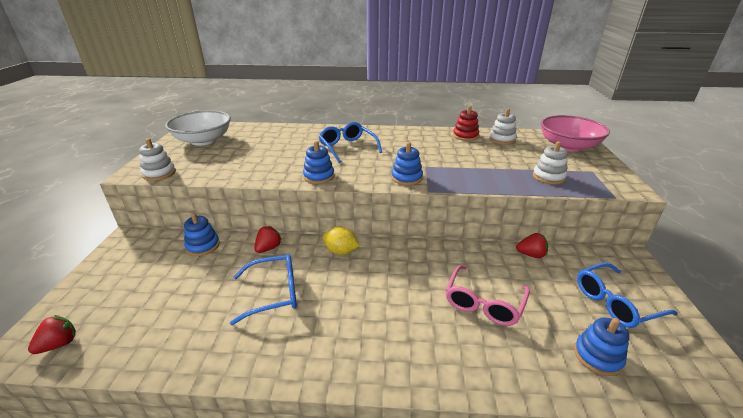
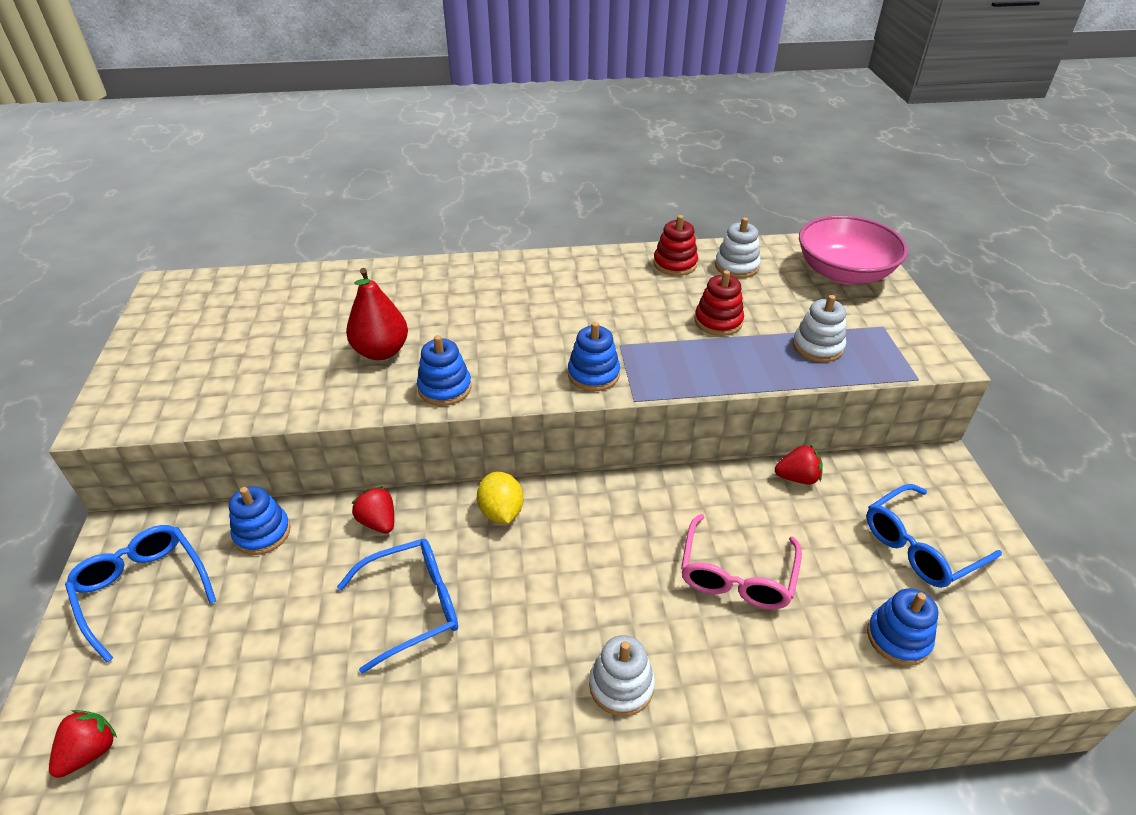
camera: 10 degrees left, 10 degrees up
white stacking toy [139,138,176,181] -> white stacking toy moved to [589,635,655,716]
white bowl [165,110,231,146] -> none
red strawberry [254,226,282,253] -> red strawberry turned 60 degrees counterclockwise [352,486,394,533]
blue glasses [319,122,382,163] -> blue glasses moved to [65,525,216,662]
yellow lemon [323,227,360,255] -> yellow lemon turned 60 degrees clockwise [477,471,523,524]
none -> red pear [346,268,408,360]
none -> red stacking toy [695,270,744,336]

